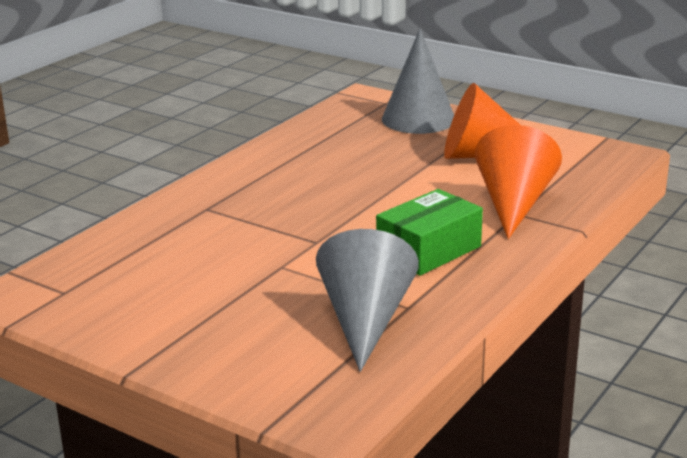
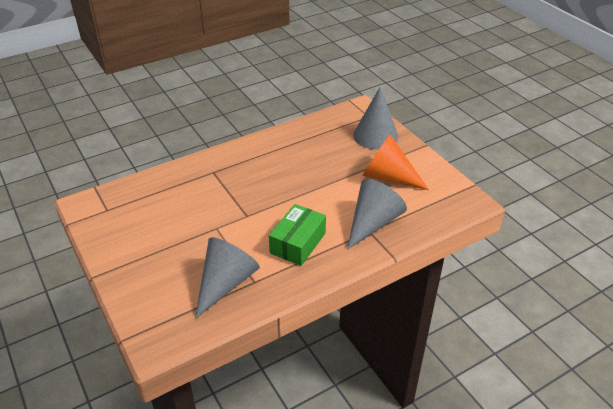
camera: 25 degrees right, 15 degrees up
green box [376,189,483,276] -> green box turned 45 degrees counterclockwise [269,204,326,266]
orange cone [475,125,562,239] -> grey cone [347,179,407,250]

